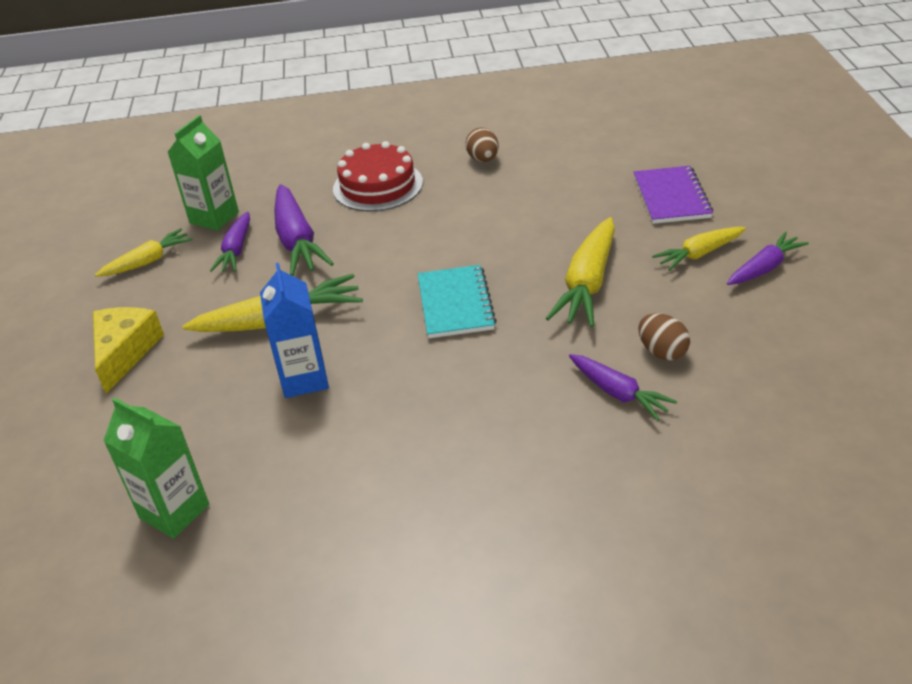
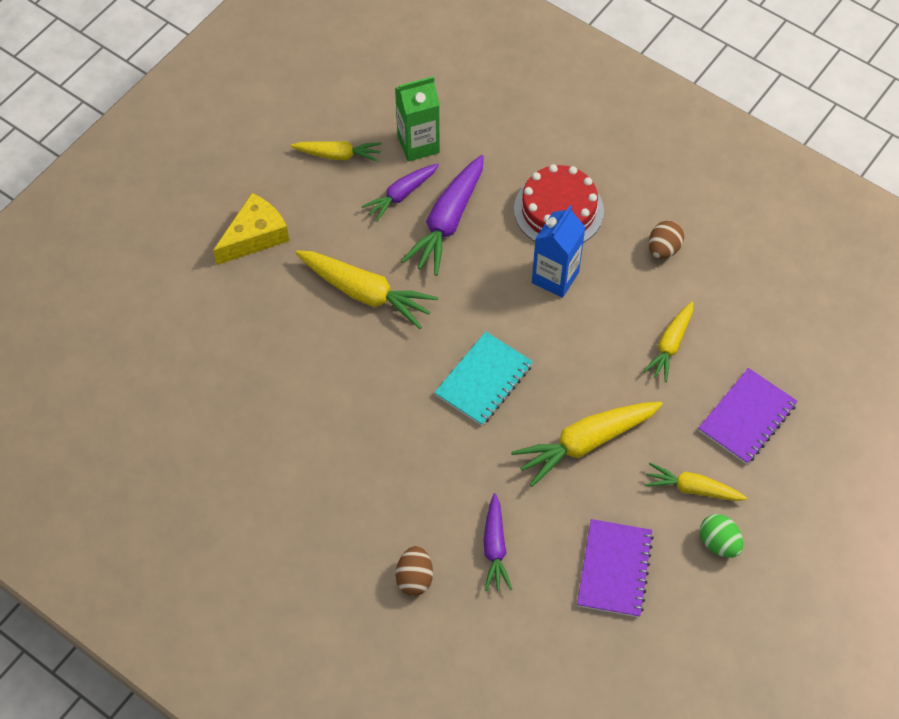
camera: 40 degrees right, 20 degrees up
green carton [103,398,209,539] -> none
blue carton [260,263,329,398] -> blue carton moved to [532,206,586,298]
brown egg [638,313,690,361] -> brown egg moved to [396,546,433,596]
purple carrot [727,232,809,285] -> green egg [700,514,743,558]
none -> purple notebook [577,519,654,617]
none -> yellow carrot [643,302,693,382]

